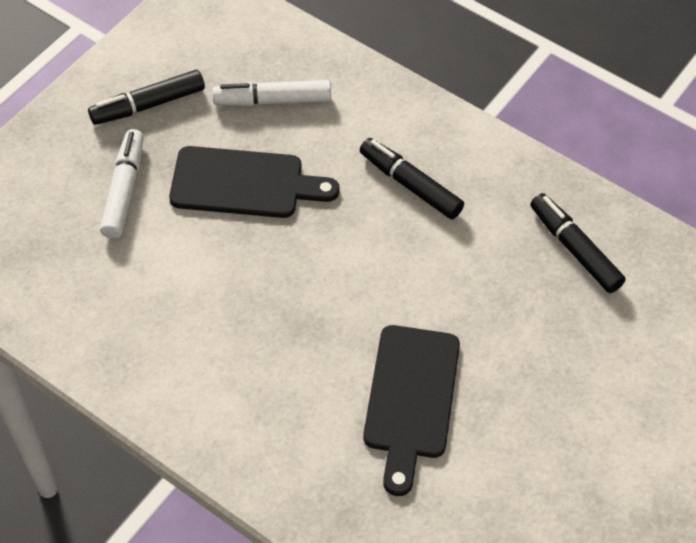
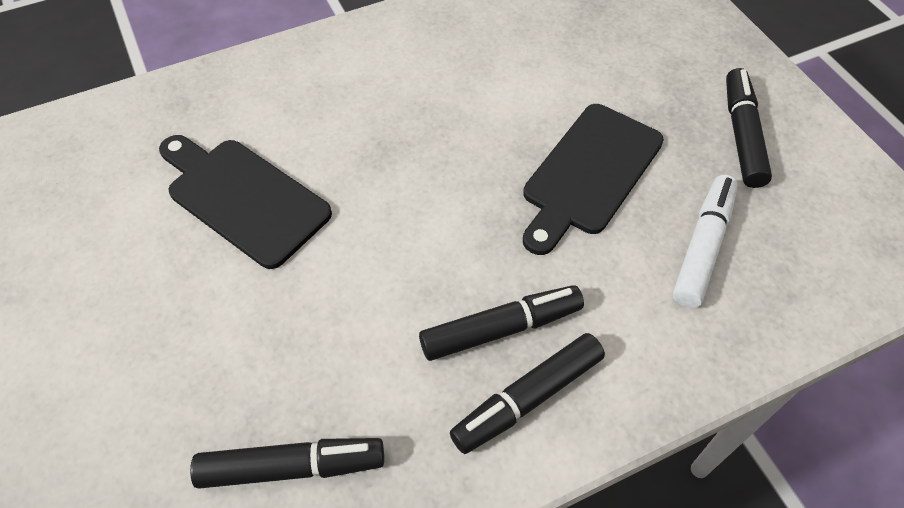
camera: 120 degrees right, 0 degrees up
white marker [100,129,144,238] -> none
none -> black marker [450,333,605,454]

